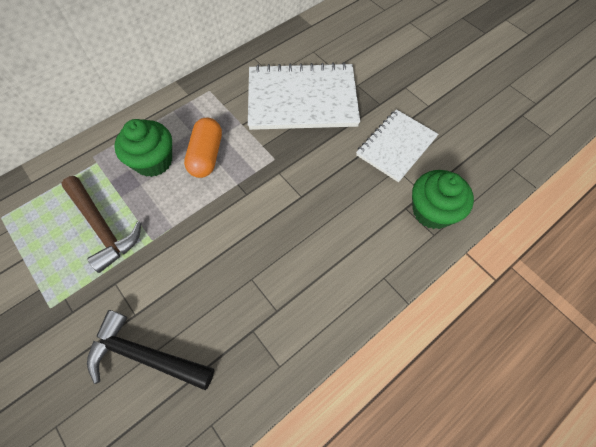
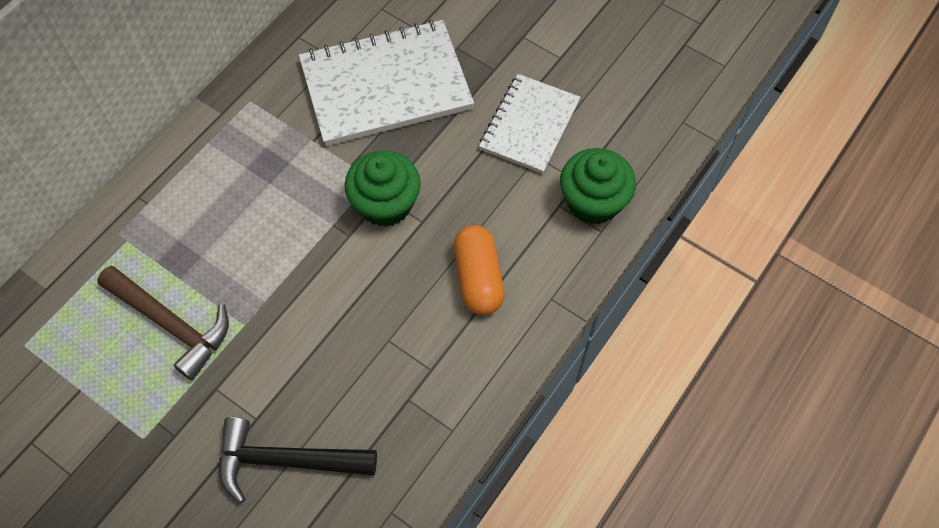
camera: 15 degrees left, 0 degrees up
green cupcake [114,119,172,177] -> green cupcake moved to [344,150,421,227]
orange capsule [184,118,222,178] -> orange capsule moved to [454,225,504,315]

